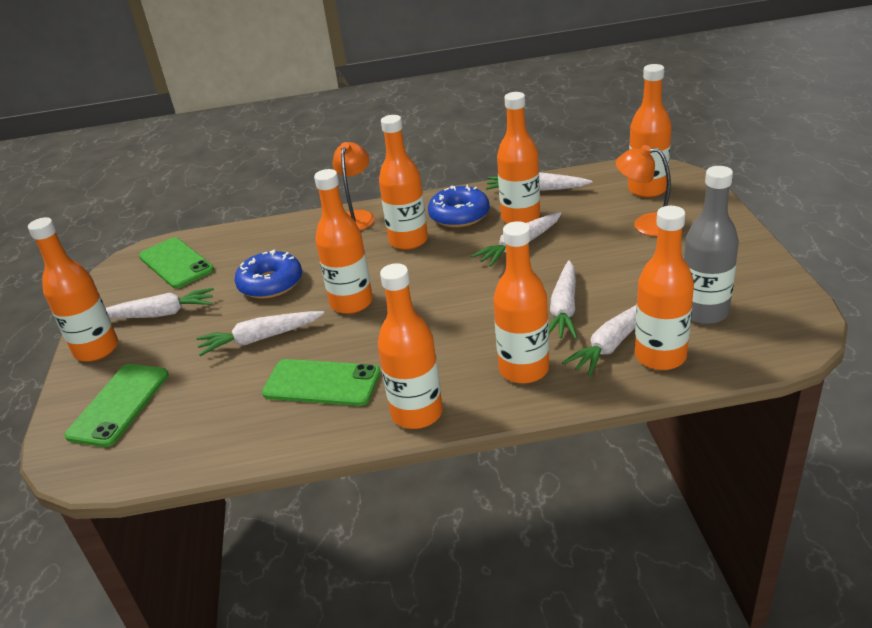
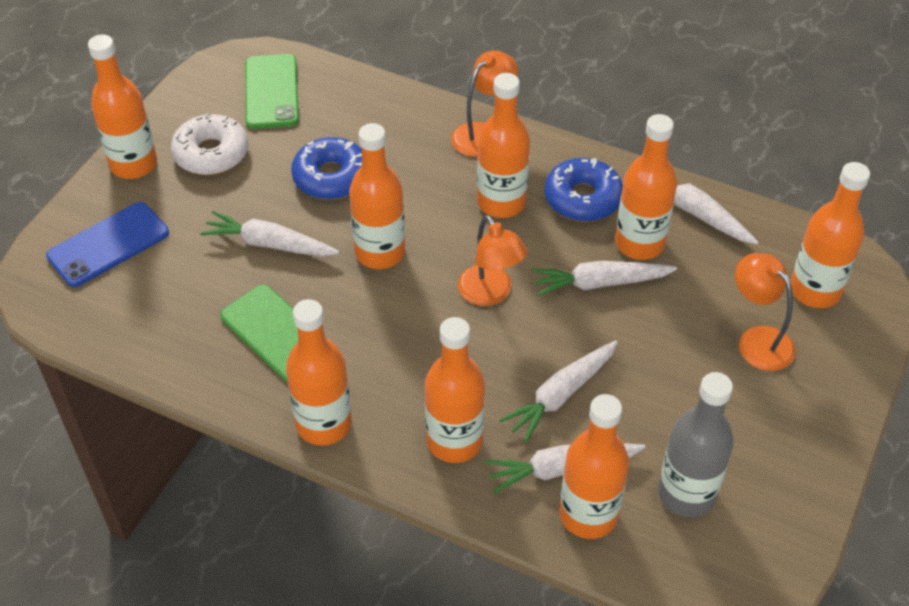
camera: 30 degrees right, 15 degrees up
green phone [65,364,169,447] -> blue phone [46,202,169,287]
white carrot [106,288,214,318] -> white donut [171,113,248,175]
none -> orange lamp [458,215,528,306]

